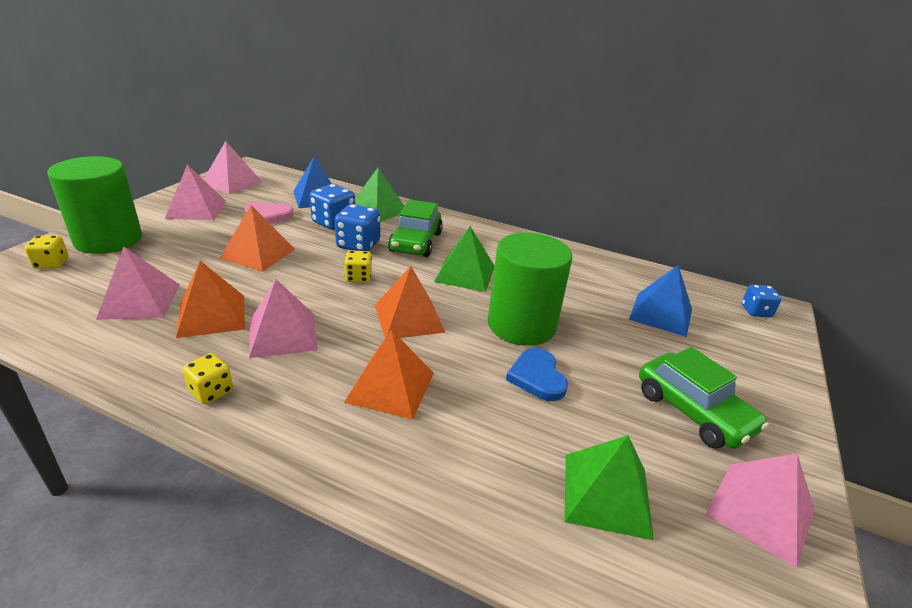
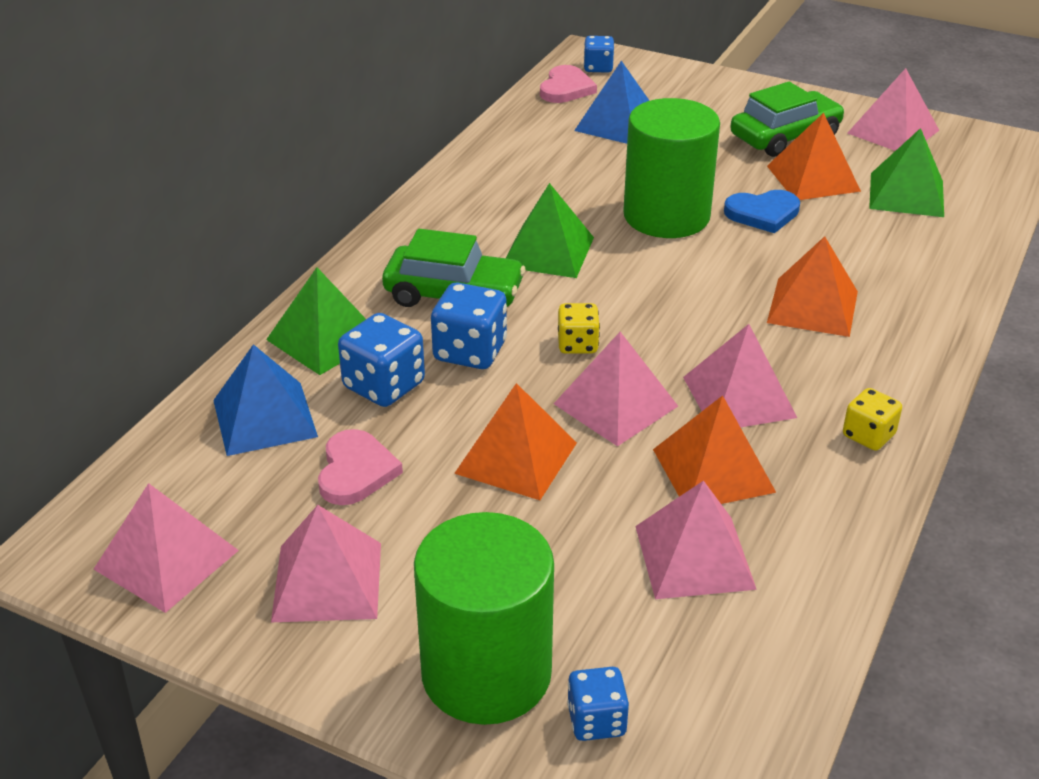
camera: 85 degrees left, 5 degrees up
yellow dice [24,236,68,269] -> blue dice [567,667,629,741]
orange pyramid [375,266,446,338] -> orange pyramid moved to [767,113,861,200]
none -> pink heart [540,65,597,103]
none -> pink pyramid [554,332,678,446]

